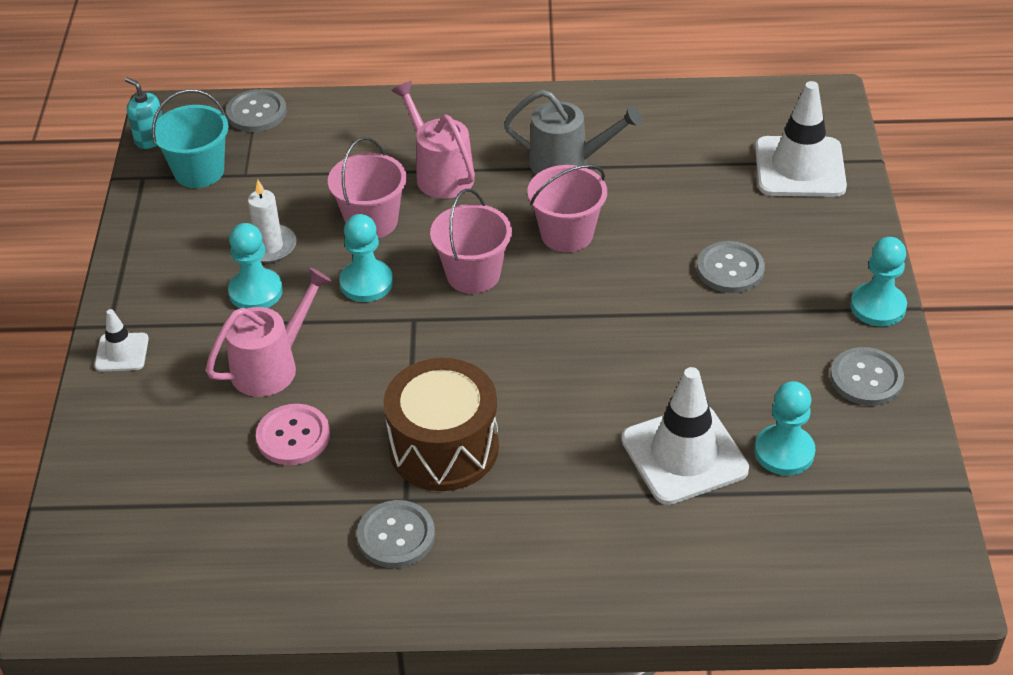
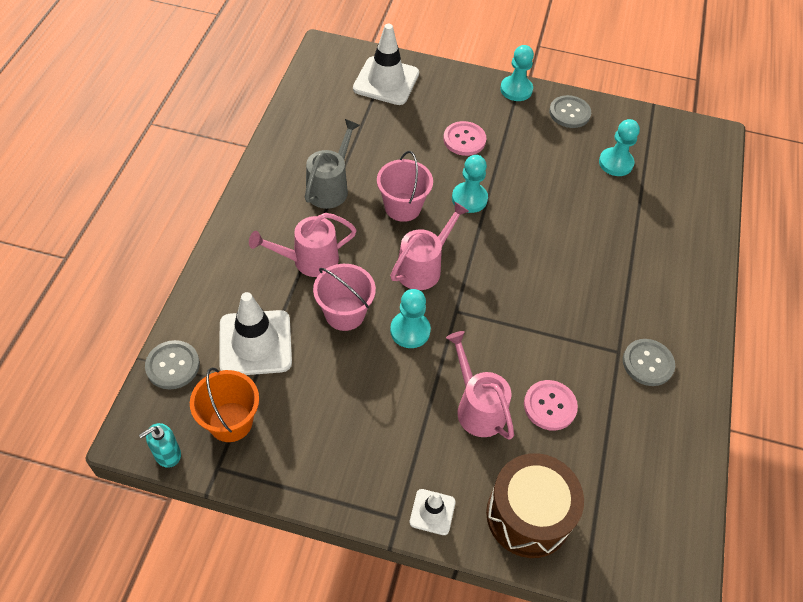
camera: 80 degrees left, 10 degrees up
turquoise bucket [152,89,229,188] -> orange bucket [190,367,259,442]
turquoise pawn [228,223,283,309] -> turquoise pawn moved to [452,155,488,213]
white candle [248,180,297,263] -> none
brown drum [384,358,499,491] -> brown drum moved to [486,453,584,558]
pink bucket [430,189,512,294] -> pink watering can [390,202,469,290]
white traffic cone [621,367,749,505] -> white traffic cone moved to [219,292,292,375]
grey button [697,241,765,293] -> pink button [443,121,486,156]

